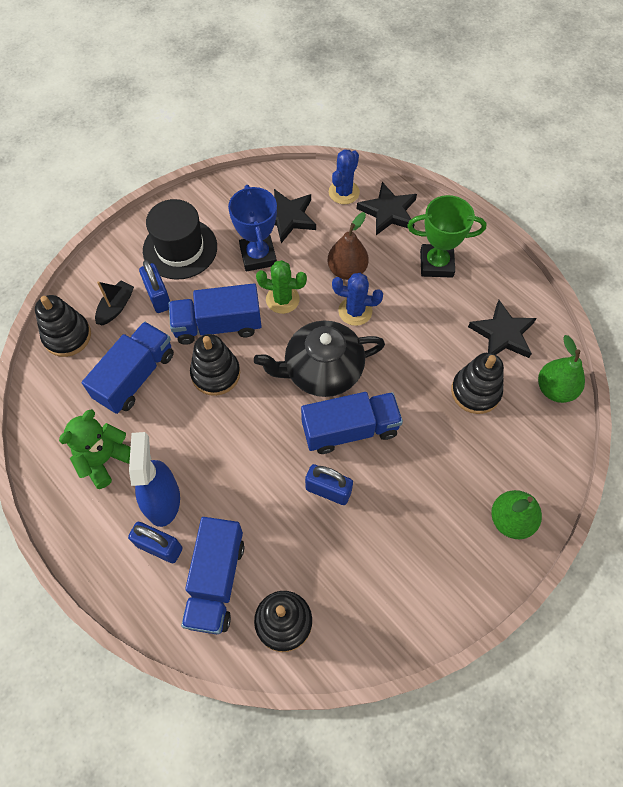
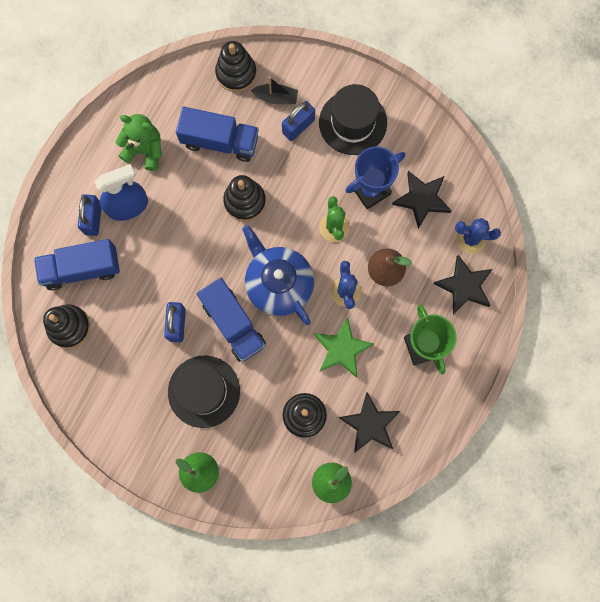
camera: 70 degrees right, 15 degrees up
blue truck [169,283,262,345] -> none
black teapot [254,321,385,397] -> blue teapot [242,225,314,325]
none -> black hat [168,355,240,428]
none -> green star [314,317,374,378]

